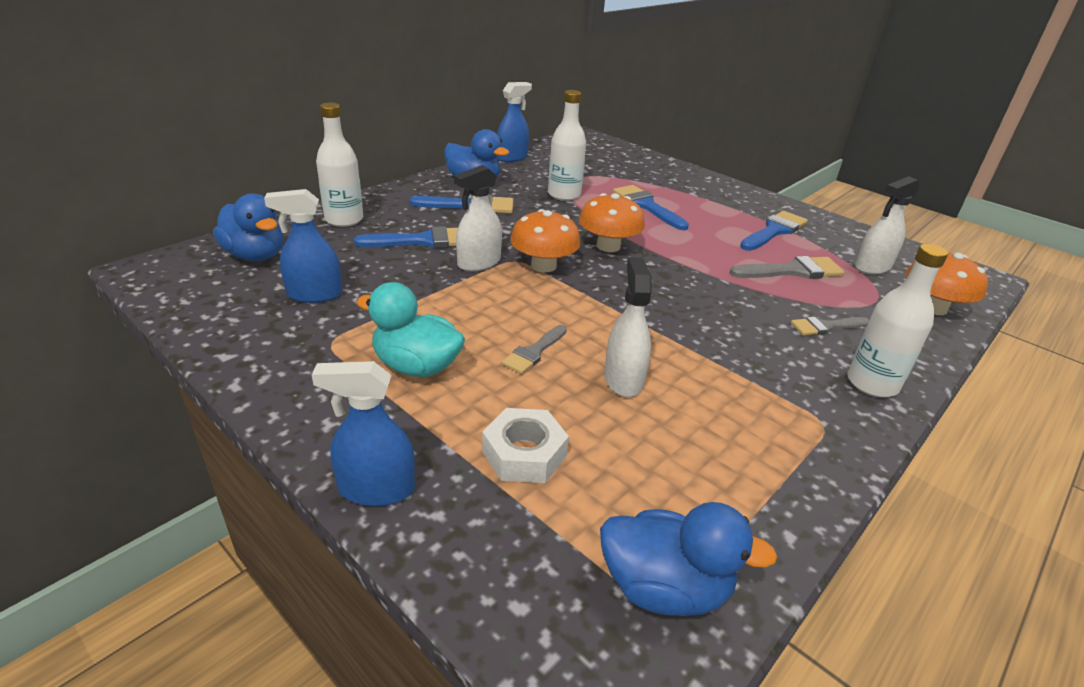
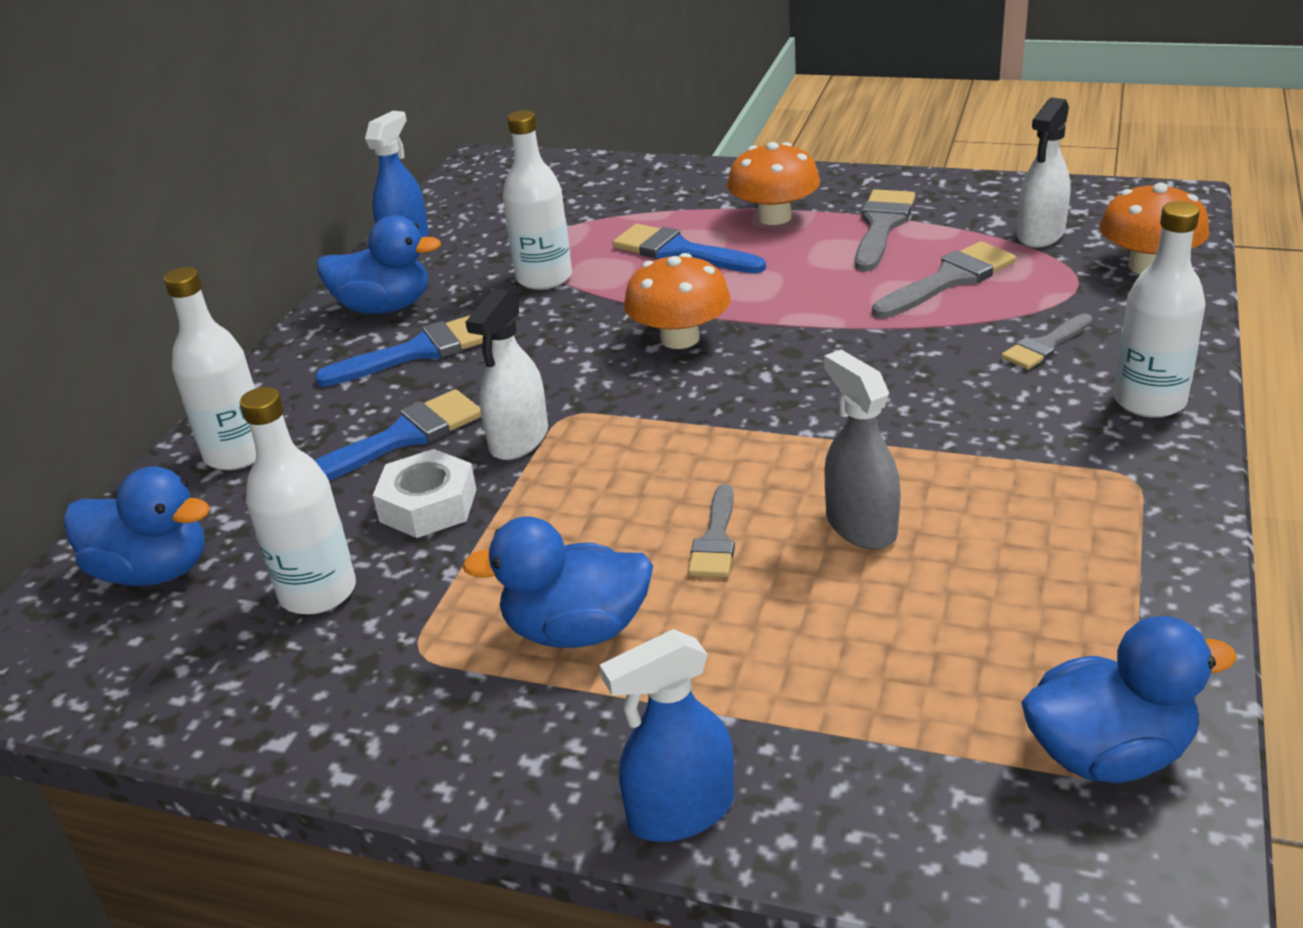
camera: 20 degrees left, 0 degrees up
blue spray bottle [264,189,342,303] -> white bottle [240,387,356,615]
turquoise duck [356,282,465,377] -> blue duck [462,516,653,648]
white nut [482,408,569,483] -> white nut moved to [373,449,477,538]
orange mushroom [510,209,581,272] -> orange mushroom moved to [727,142,820,225]
white spray bottle [604,257,652,397] -> grey spray bottle [824,350,901,549]
blue brush [740,211,808,251] -> grey brush [855,189,915,271]

